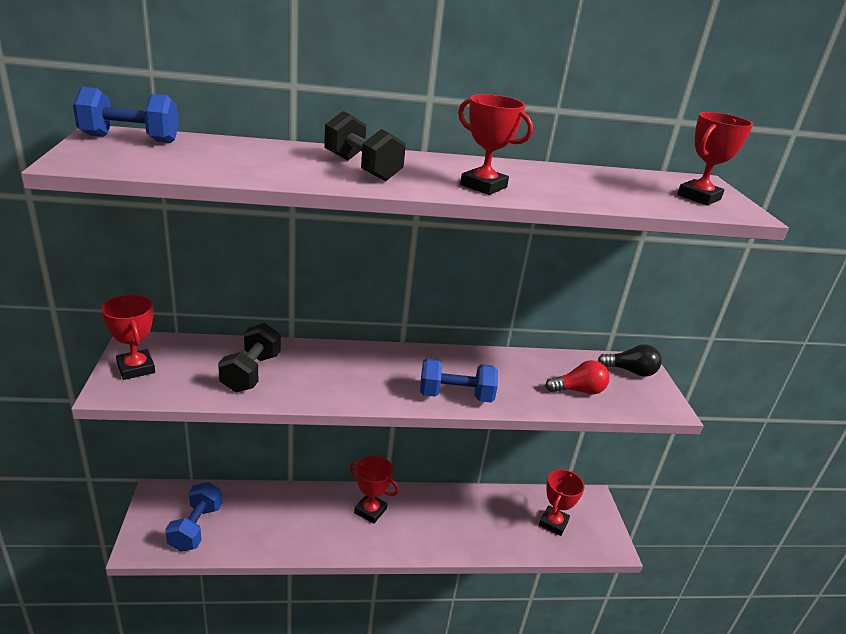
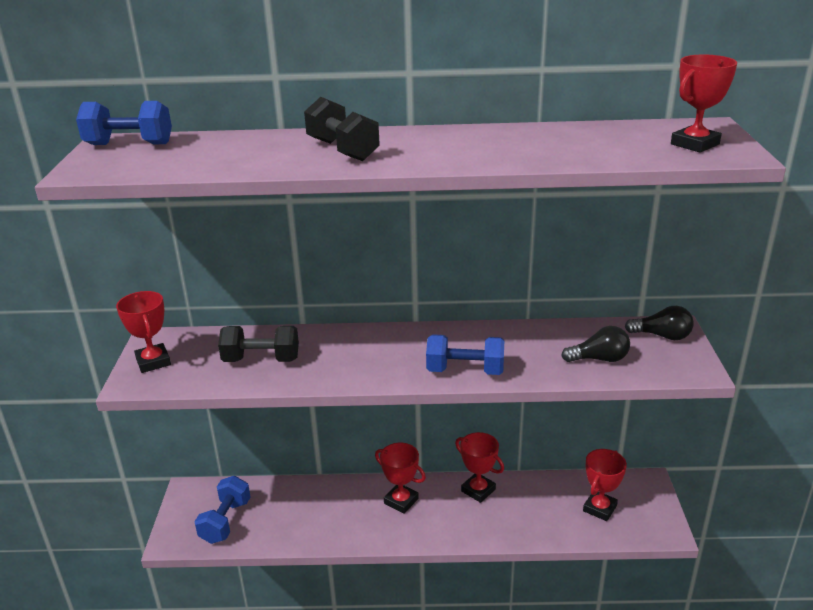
camera: 10 degrees right, 0 degrees up
black dumbbell [218,323,281,392] -> black dumbbell turned 75 degrees clockwise [218,326,299,362]
red trophy [458,94,533,195] -> red trophy moved to [455,432,504,503]
red light bulb [545,360,610,395] -> black light bulb [561,326,630,362]

